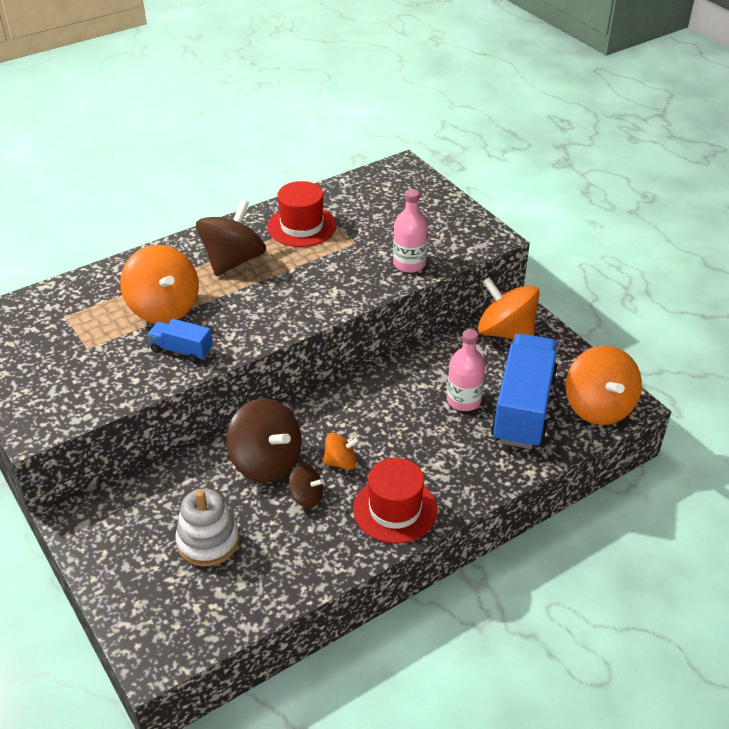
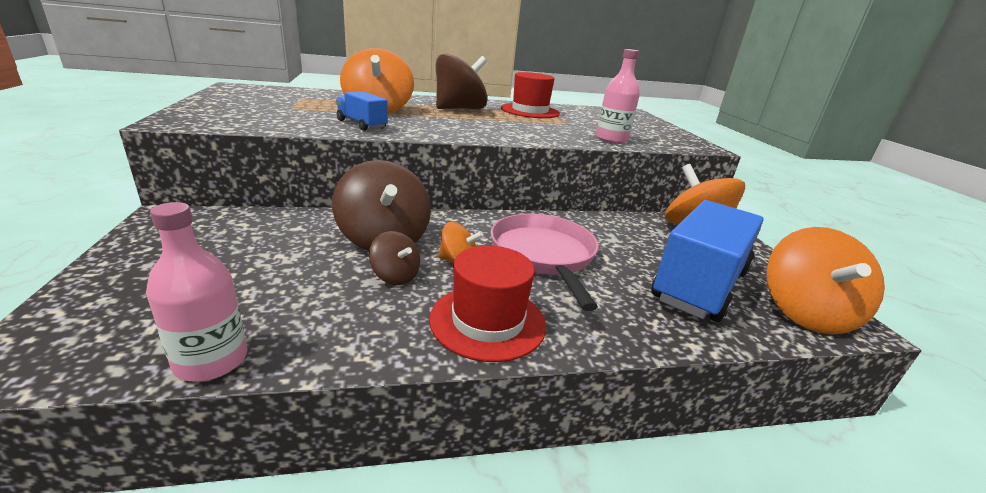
camera: 20 degrees right, 15 degrees down
white stacking toy [175,489,239,566] -> none
pink bottle [447,329,485,411] -> pink bottle moved to [146,202,247,382]
none -> pink pan [490,214,599,311]

